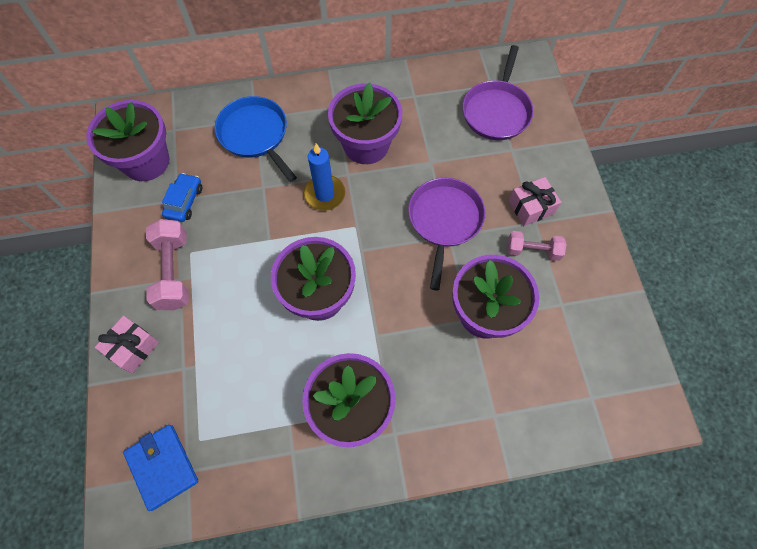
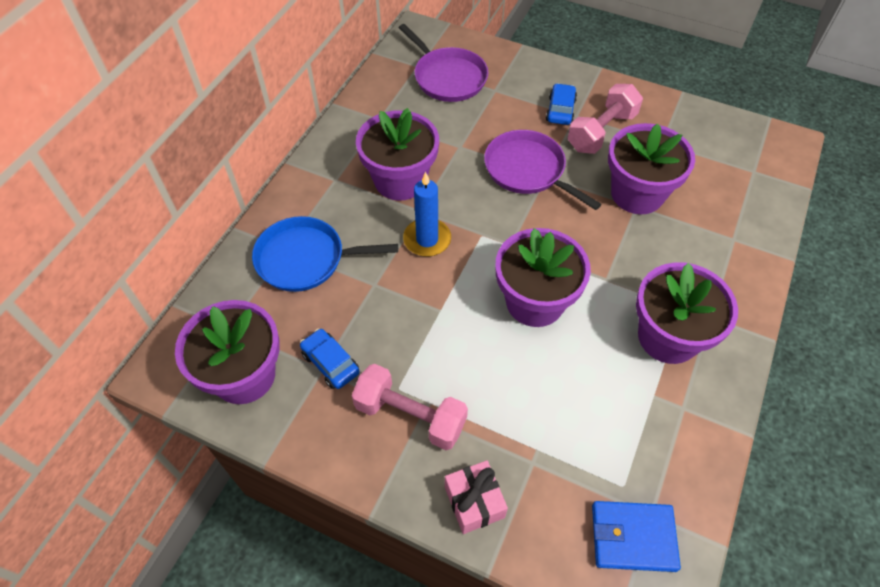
camera: 55 degrees left, 10 degrees down
pink dumbbell [507,231,566,261] -> pink dumbbell [568,84,643,154], size x1.57
pink gift [509,177,561,226] -> blue car [546,83,577,125]

